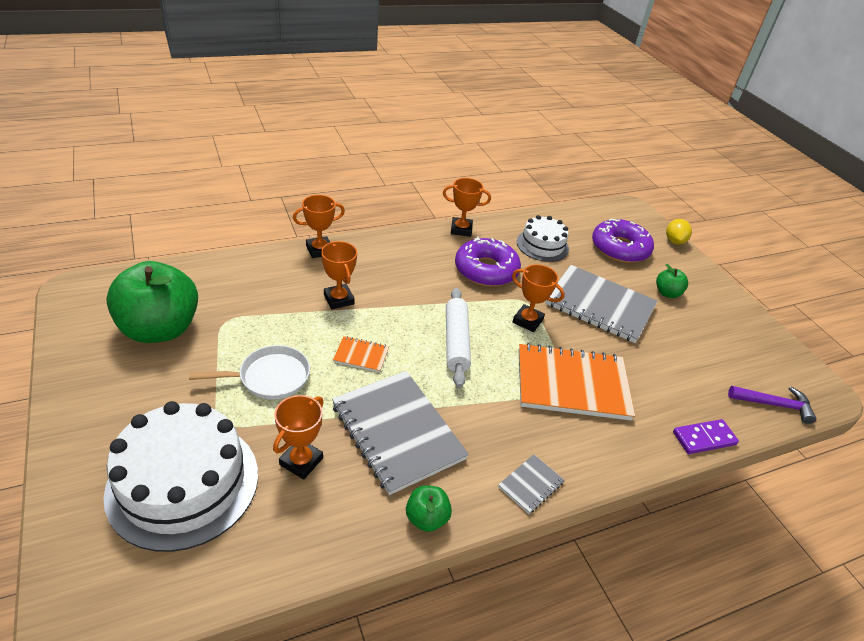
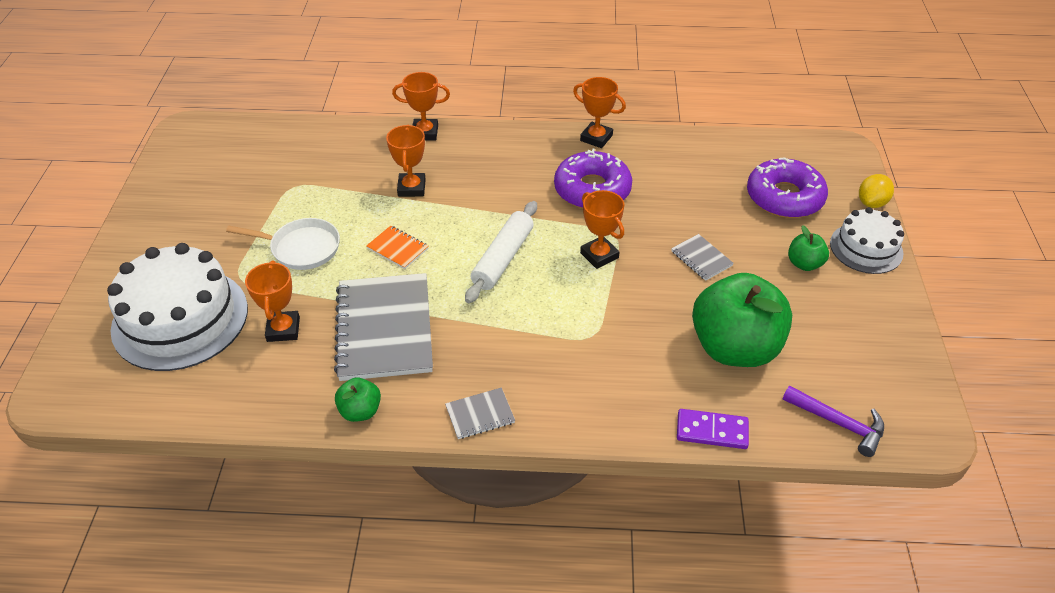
camera: 30 degrees right, 5 degrees up
green apple [106,261,198,343] -> green apple moved to [692,273,792,367]
orange trophy [273,395,324,480] -> orange trophy turned 60 degrees counterclockwise [245,260,300,342]
white cake [517,215,569,262] -> white cake moved to [830,207,904,274]
orange notebook [519,343,635,421] -> none
grey notebook [545,265,658,343] -> grey notebook [671,234,734,281], size x0.44

